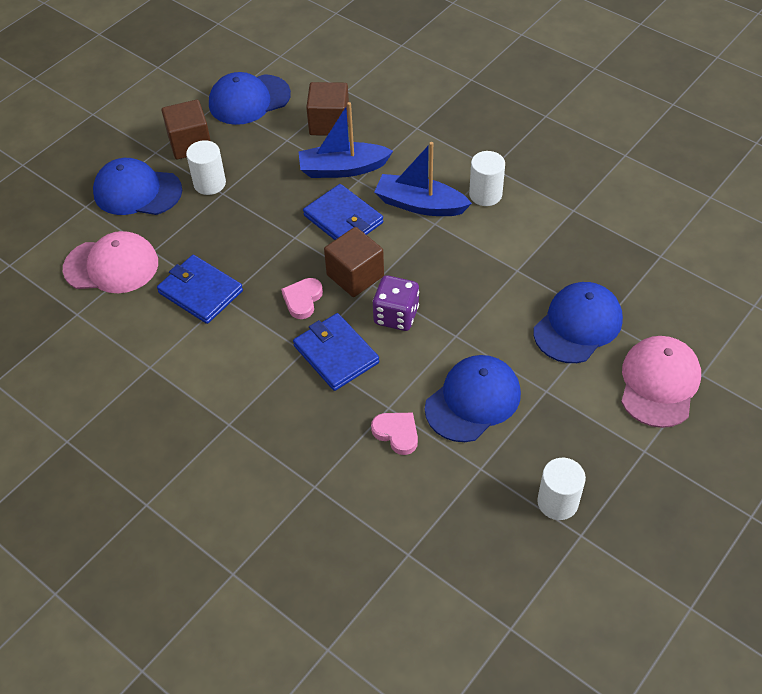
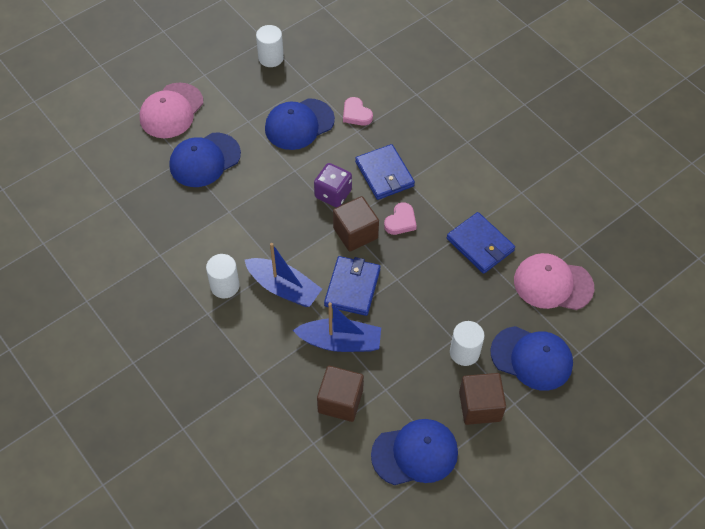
camera: 170 degrees left, 5 degrees up
blue wallet [303,184,383,240] -> blue wallet turned 45 degrees clockwise [324,256,381,316]

